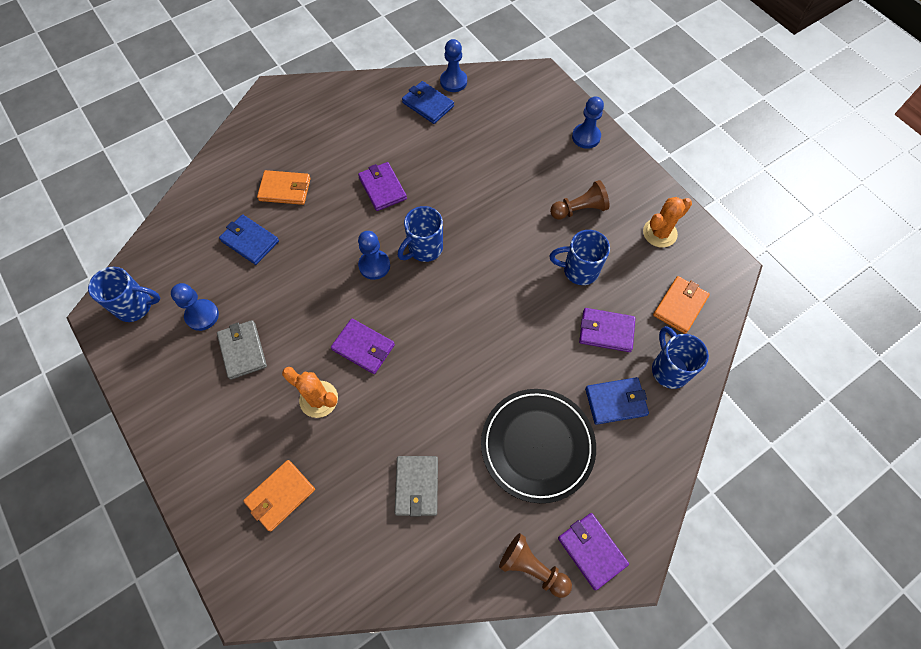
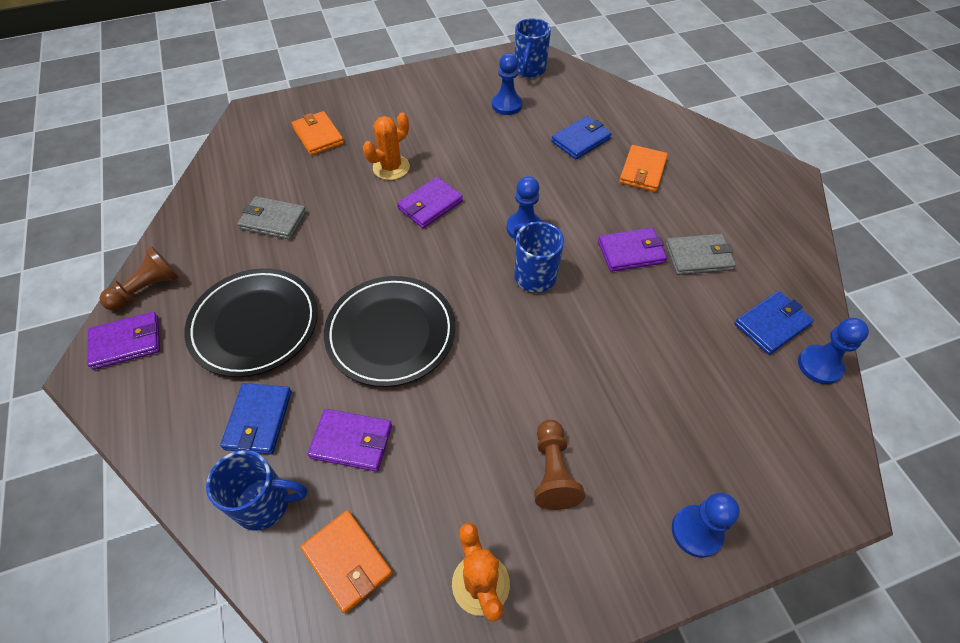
camera: 105 degrees right, 10 degrees down
grey wallet [217,320,267,380] -> grey wallet moved to [665,234,736,275]
blue mug [550,230,610,285] -> none
purple wallet [579,308,636,352] -> purple wallet turned 75 degrees clockwise [308,409,392,472]
none -> black plate [324,276,456,387]

